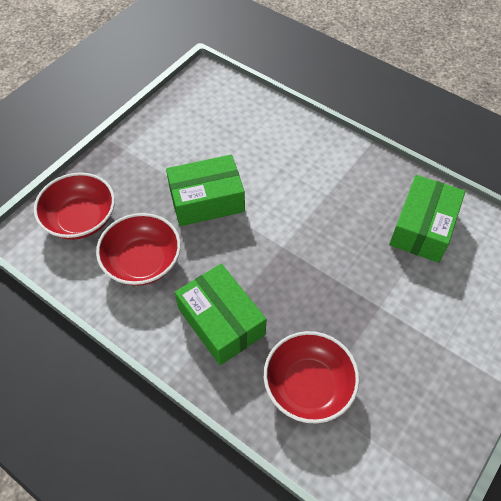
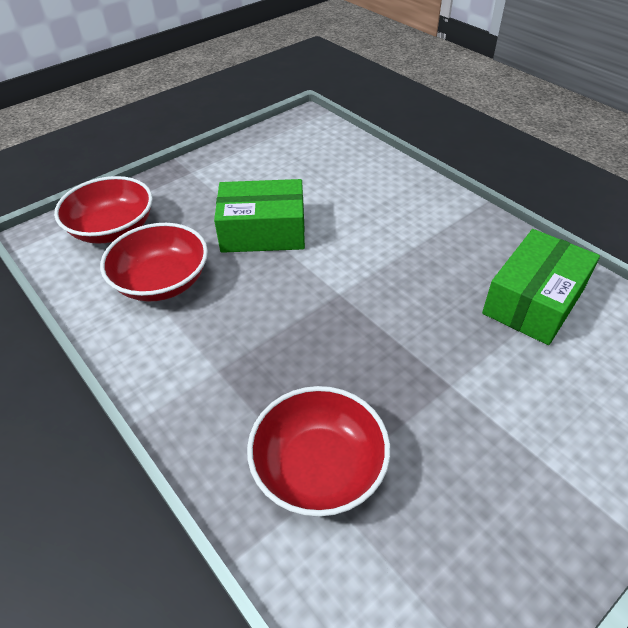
camera: 15 degrees right, 10 degrees down
green box [175,264,266,365] -> none

